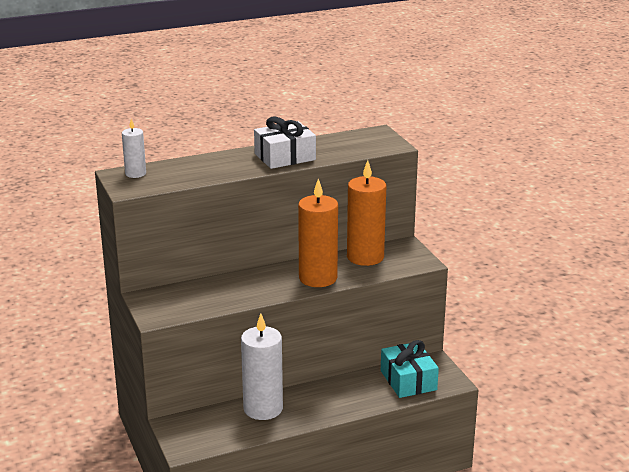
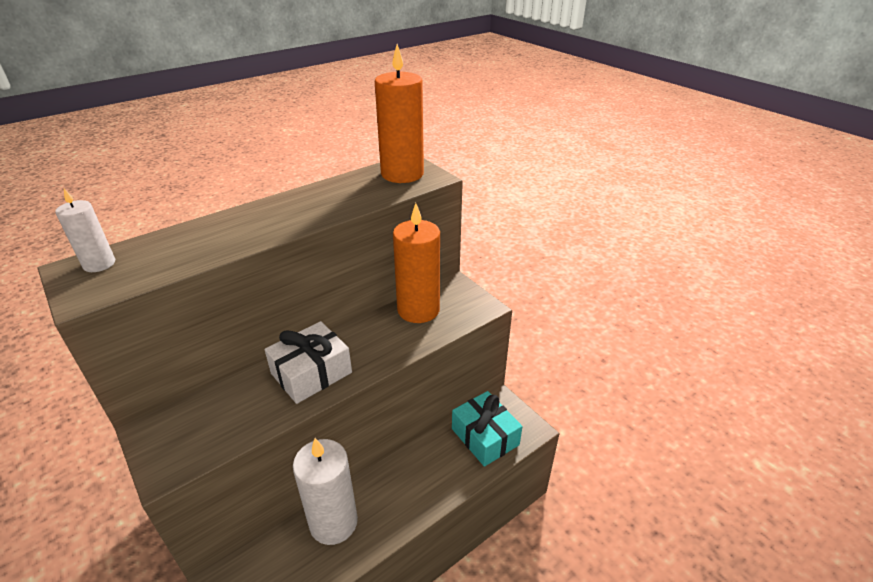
camera: 15 degrees left, 10 degrees up
white gift [254,117,316,169] -> white gift moved to [264,321,352,404]
orange candle [298,179,338,287] -> orange candle moved to [375,44,424,183]

